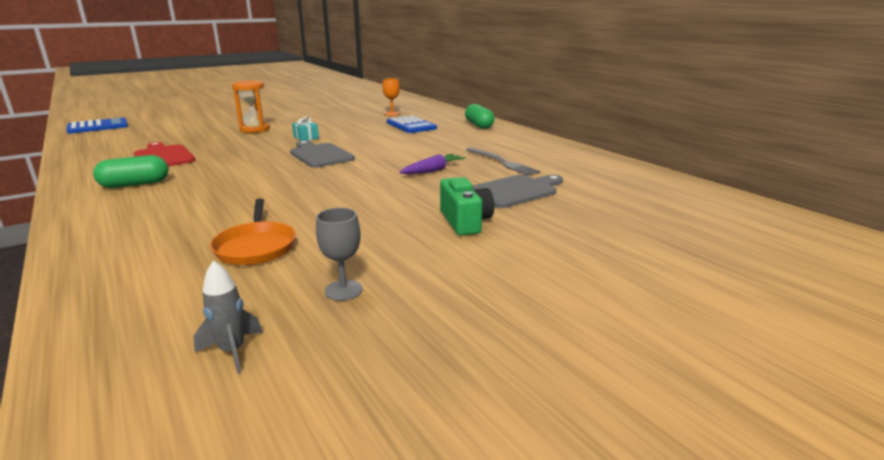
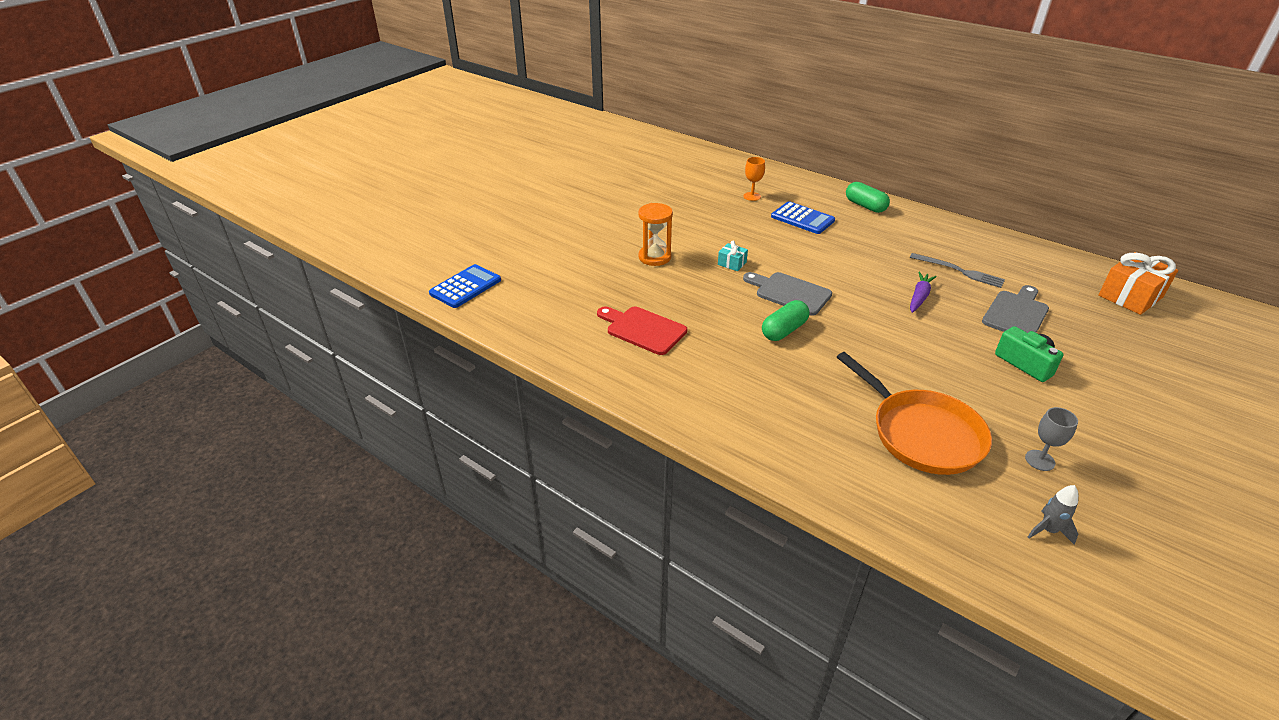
camera: 20 degrees left, 15 degrees up
green capsule [93,155,168,188] -> green capsule moved to [762,300,810,341]
orange pan [210,198,296,265] -> orange pan [837,352,992,475], size x1.64
none -> orange gift [1098,252,1178,315]

